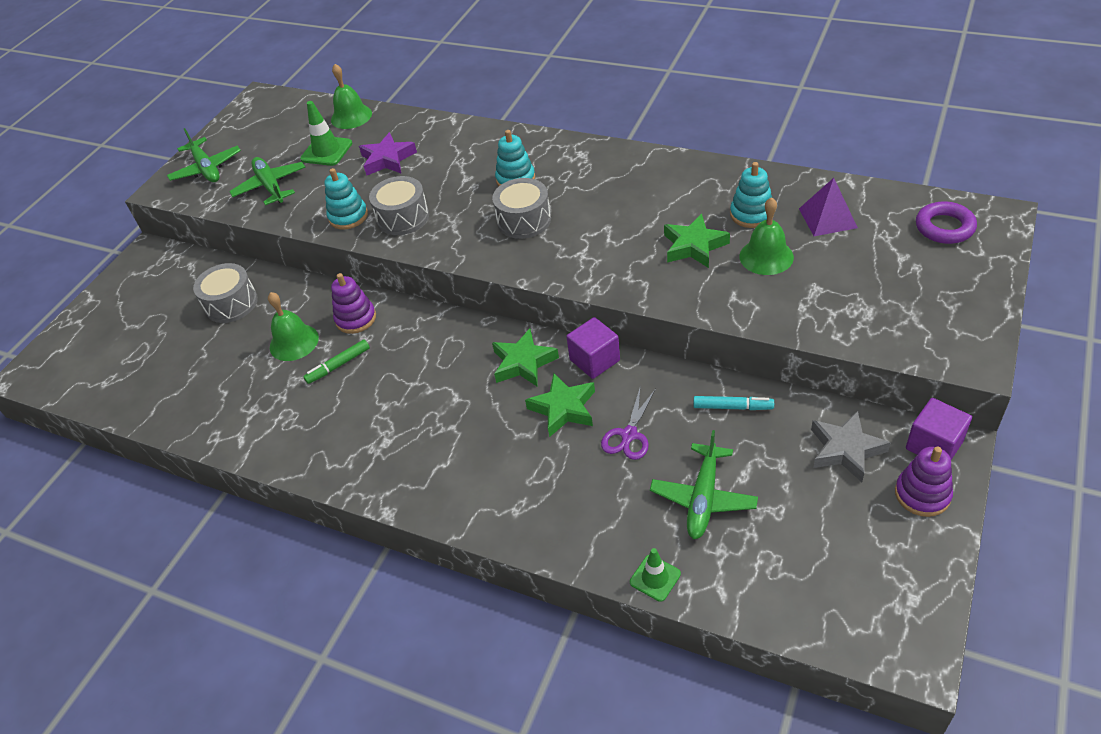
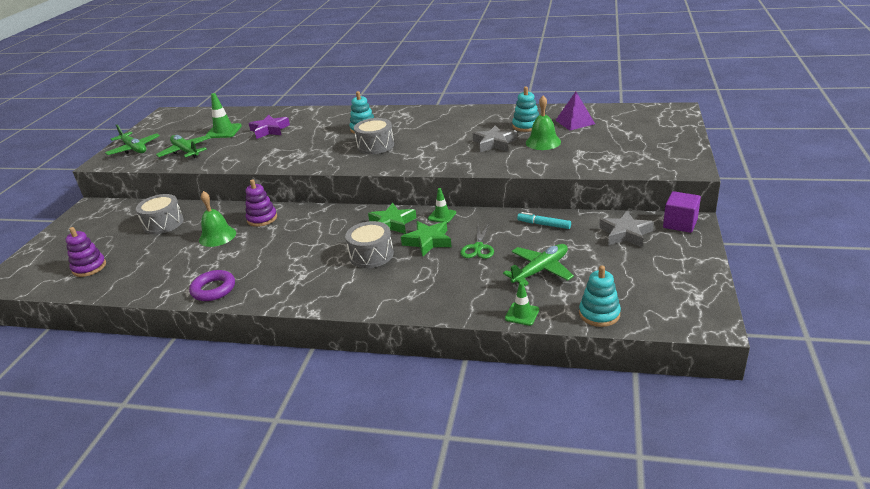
camera: 15 degrees left, 15 degrees down
green marker [303,340,370,384] -> none
turquoise stacking toy [324,168,368,230] -> turquoise stacking toy moved to [579,266,621,327]
green bell [331,64,372,129] -> none
grey drum [369,176,429,235] -> grey drum moved to [345,221,394,268]
purple cube [566,317,620,379] -> green traffic cone [428,188,456,223]
purple scissors [601,388,656,460] -> green scissors [460,223,494,259]
green plane [650,430,758,539] -> green plane turned 135 degrees counterclockwise [503,244,574,286]
green star [664,214,730,268] -> grey star [473,125,517,152]
turquoise marker [694,396,774,410] -> turquoise marker turned 150 degrees counterclockwise [517,212,571,229]
purple stacking toy [895,446,953,517] -> purple stacking toy moved to [66,227,106,277]
purple ring [916,201,977,244] -> purple ring moved to [189,270,235,301]

